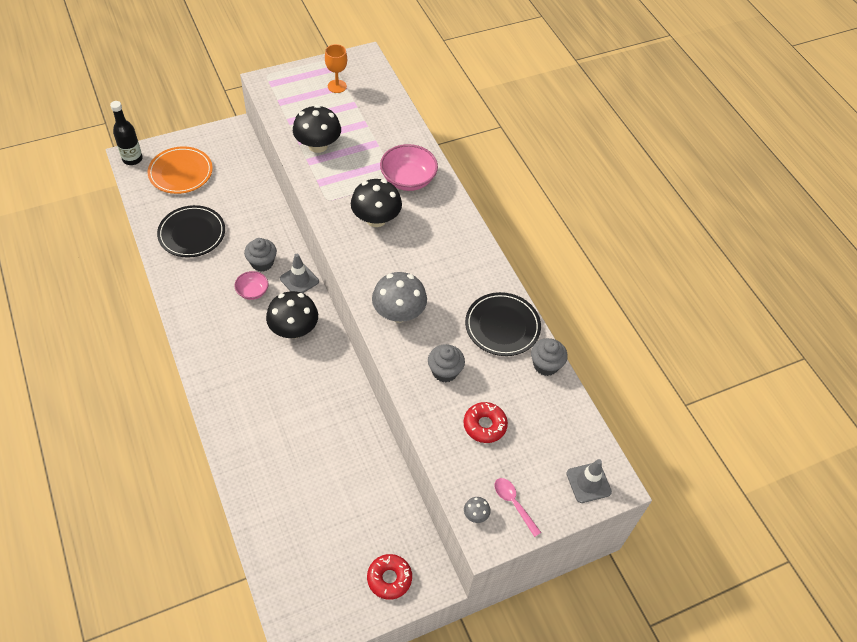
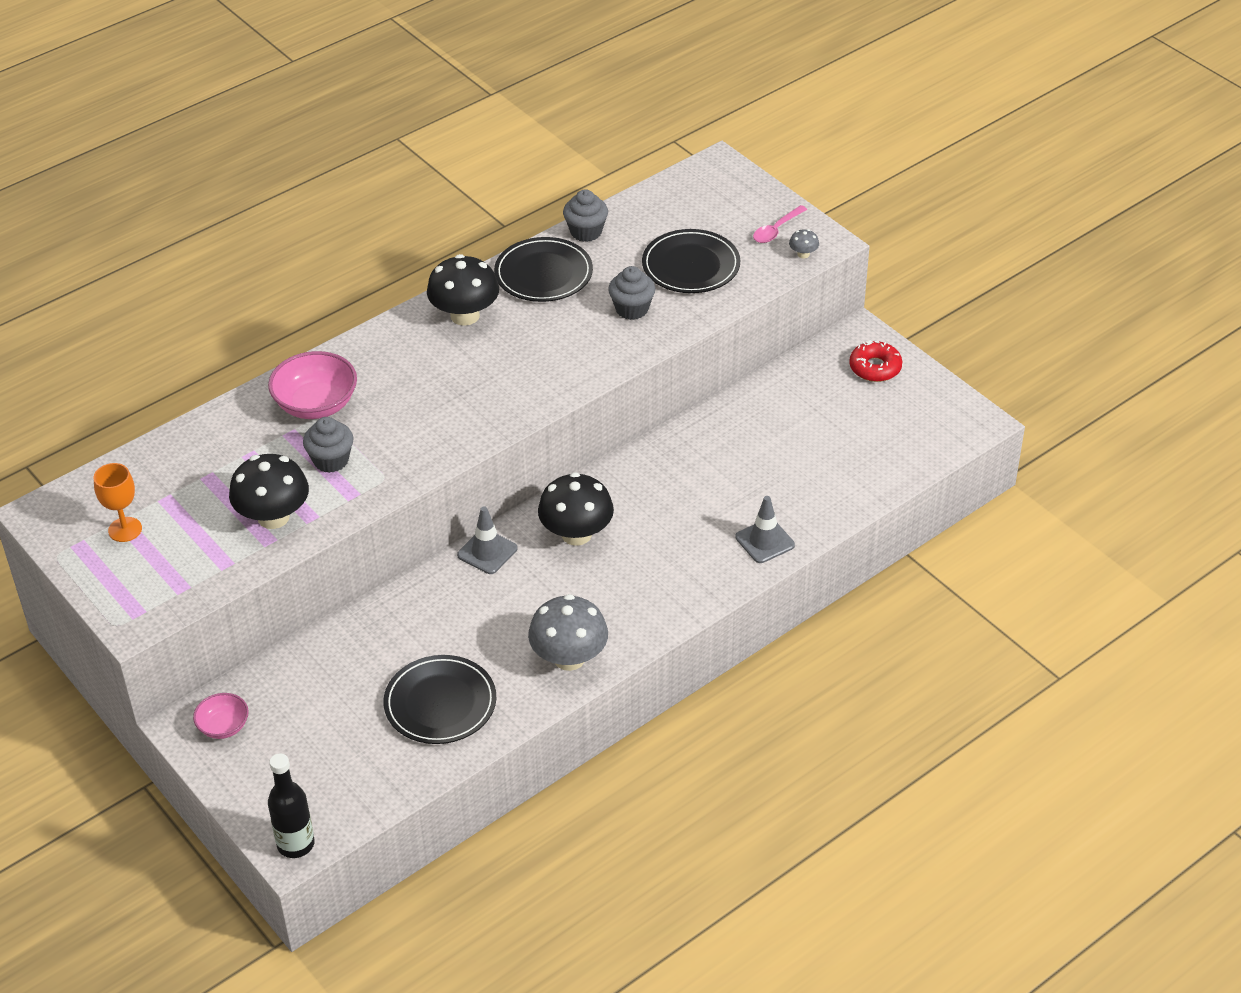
camera: 100 degrees left, 10 degrees down
orange plate [148,146,213,194] -> none
pink bowl [234,271,269,300] -> pink bowl moved to [193,693,249,739]
grey cupcake [244,238,277,272] -> grey cupcake moved to [303,417,353,473]
black mushroom [351,179,402,227] -> black mushroom moved to [427,254,499,326]
grey mushroom [372,272,427,323] -> grey mushroom moved to [528,594,608,671]
red donut [464,402,508,443] -> black plate [642,229,740,293]
grey traffic cone [566,459,612,503] -> grey traffic cone moved to [735,496,795,563]

